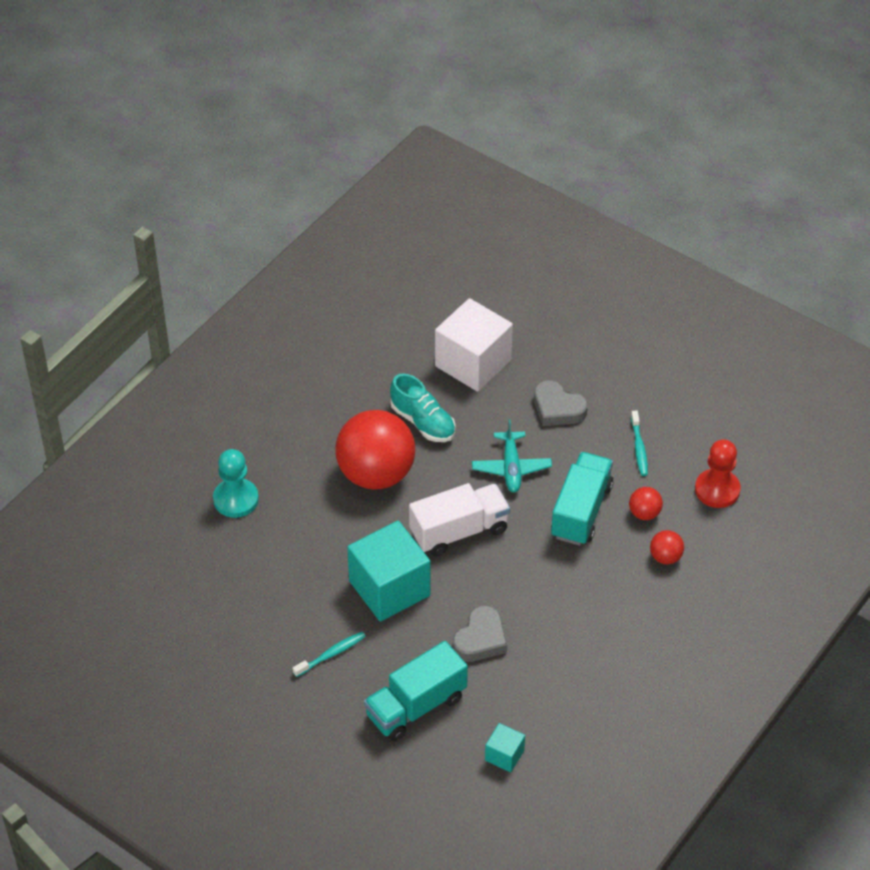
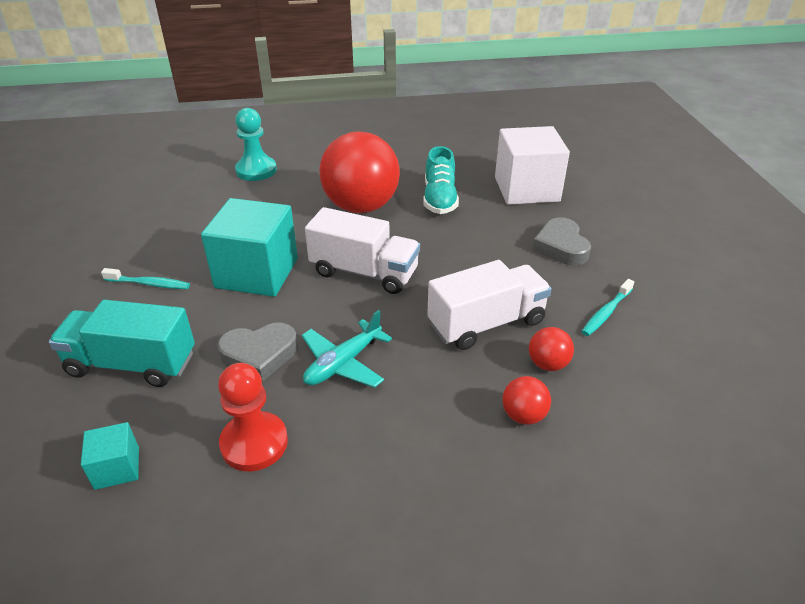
camera: 45 degrees right, 10 degrees down
turquoise plane [472,419,552,492] -> turquoise plane moved to [302,310,392,388]
turquoise truck [551,452,613,546] -> white truck [427,260,551,350]
red pawn [695,439,741,508] -> red pawn moved to [218,363,288,471]

